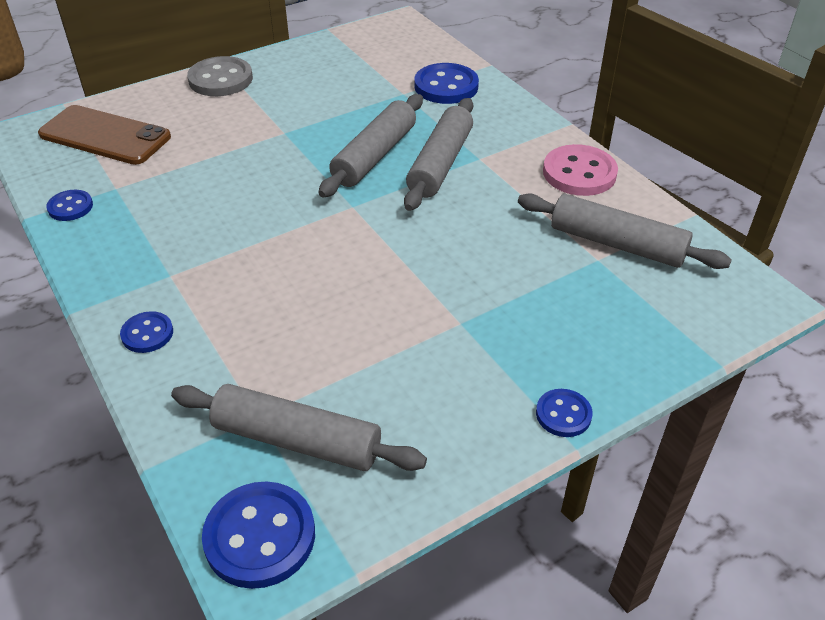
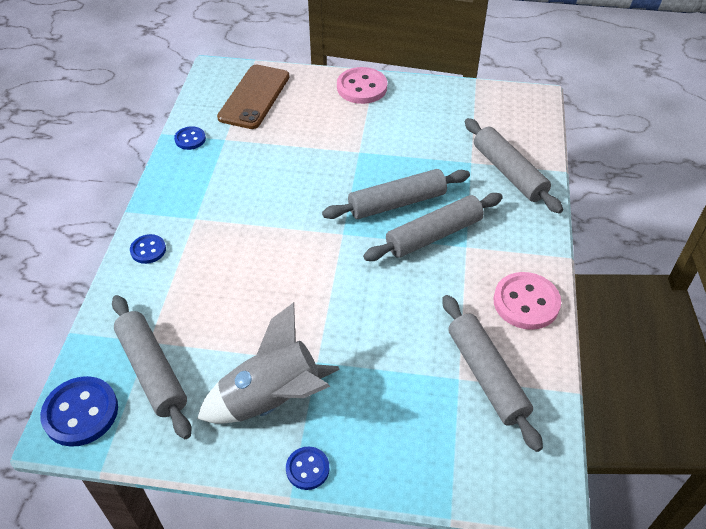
camera: 40 degrees right, 5 degrees up
brown phone [38,105,171,165] -> brown phone turned 45 degrees clockwise [217,65,290,129]
grey button [187,56,253,96] -> pink button [337,67,387,104]
blue button [414,63,479,104] -> grey rolling pin [465,118,563,214]
none -> grey rocket [197,302,340,424]

